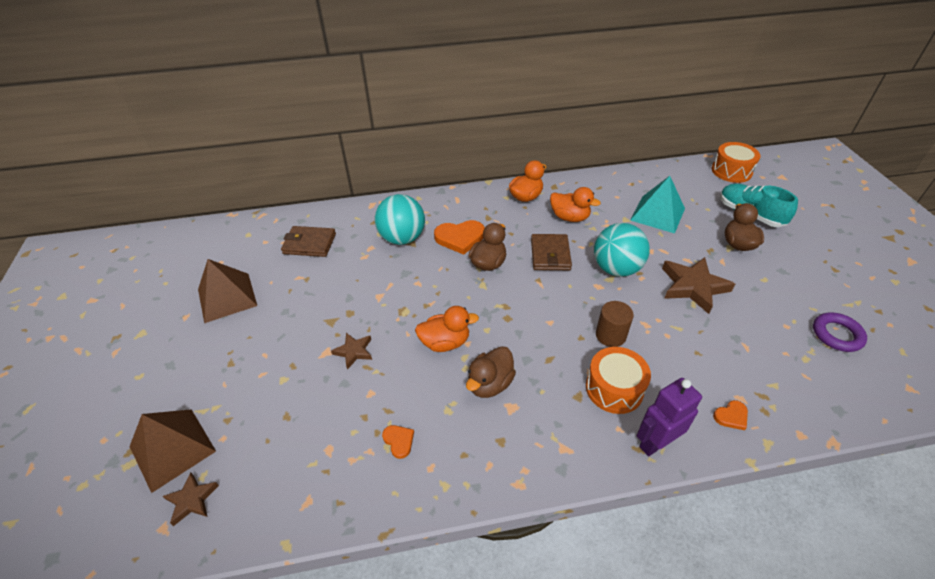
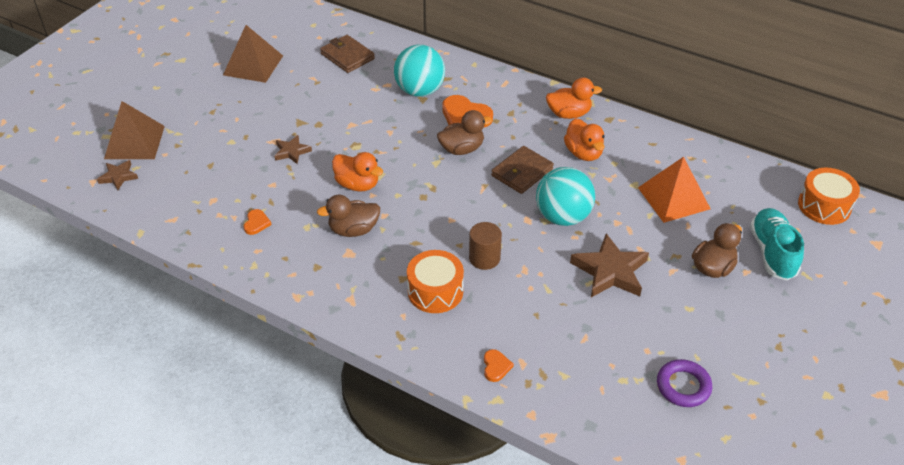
camera: 40 degrees right, 0 degrees up
turquoise pyramid [630,176,685,234] -> orange pyramid [638,157,711,223]
purple robot [637,378,702,456] -> none
orange heart [713,400,748,430] -> orange heart turned 105 degrees counterclockwise [484,349,514,382]

